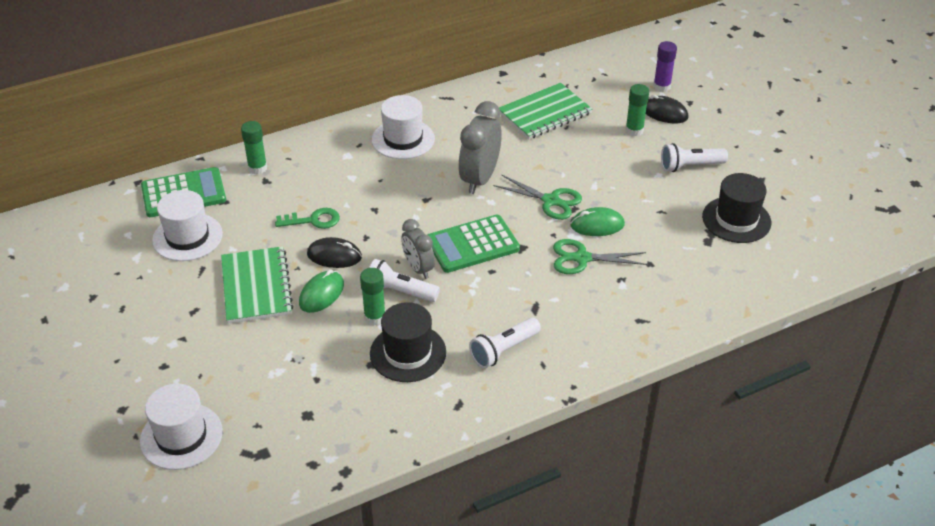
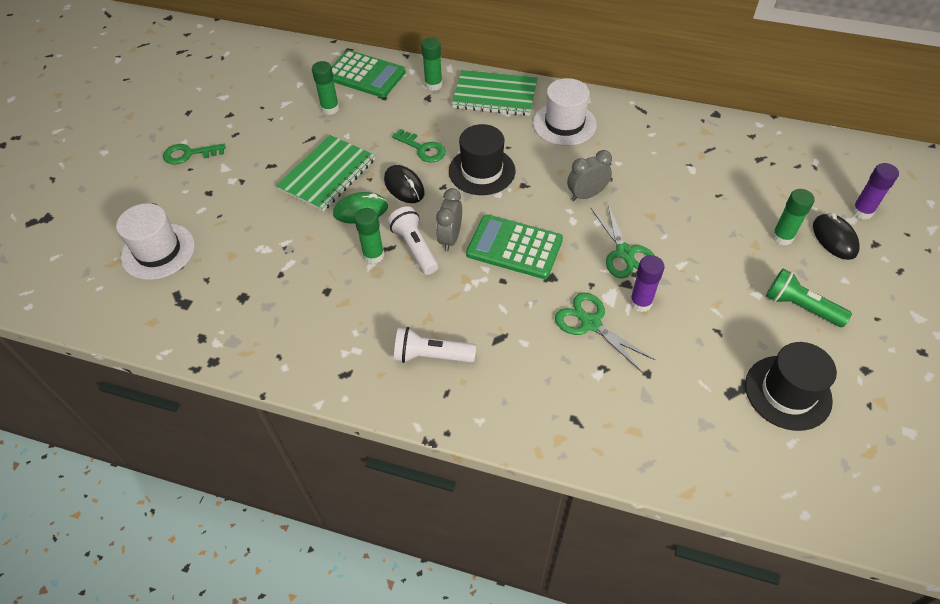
camera: 45 degrees right, 10 degrees up
white hat [152,190,223,261] -> green glue stick [312,61,339,115]
black hat [370,302,446,382] -> black hat moved to [449,124,515,195]
grey clock [459,101,502,194] -> grey clock [567,150,612,201], size x0.62
green notebook [499,83,593,139] -> green notebook moved to [452,70,537,116]
green mouse [570,207,625,236] -> purple glue stick [629,255,665,312]
white flashlight [661,143,728,172] -> green flashlight [766,269,852,327]
none -> green key [163,144,225,165]

